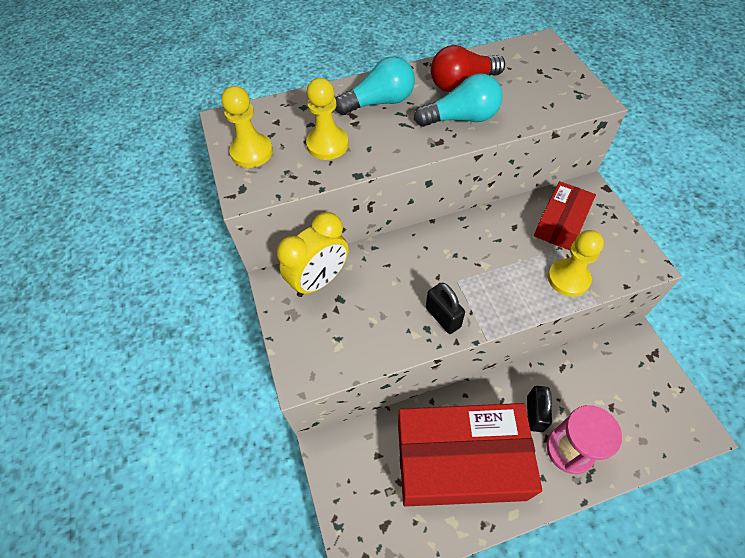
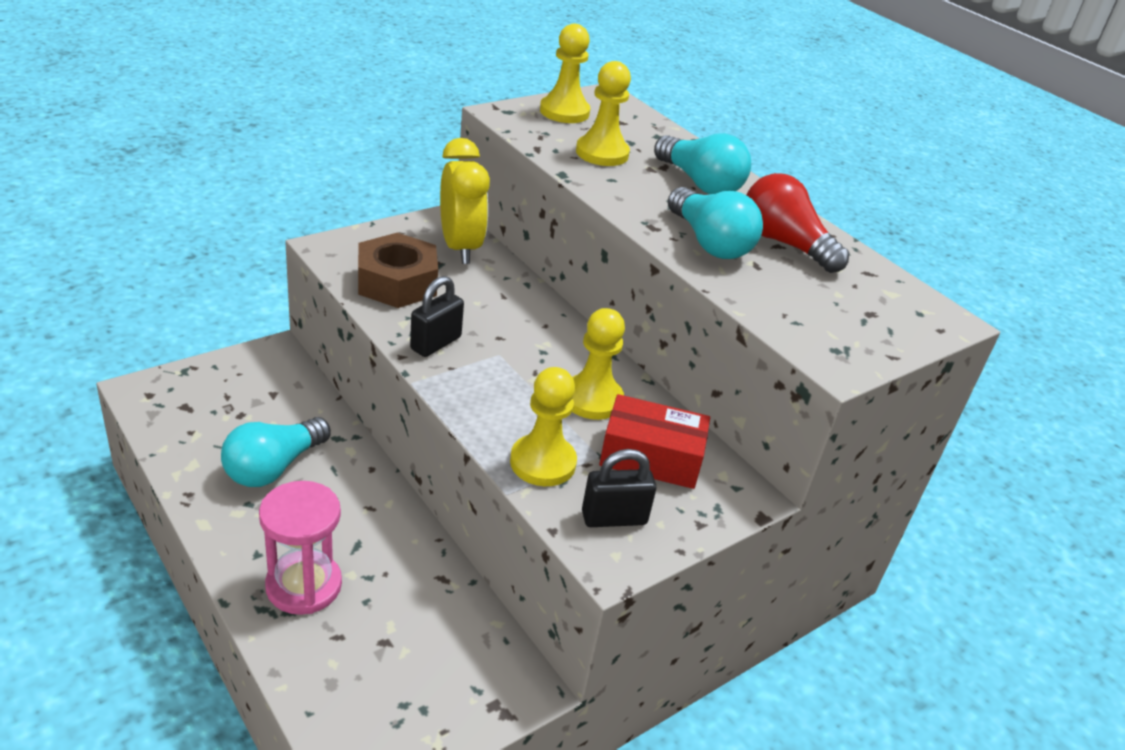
camera: 65 degrees right, 20 degrees down
yellow clock [277,212,348,297] -> yellow clock turned 135 degrees counterclockwise [440,138,490,264]
red box [398,403,542,507] -> turquoise light bulb [221,417,331,487]
black padlock [527,386,552,432] -> black padlock moved to [582,449,656,527]
none -> brown nut [358,233,438,308]
none -> yellow pawn [572,308,625,420]

